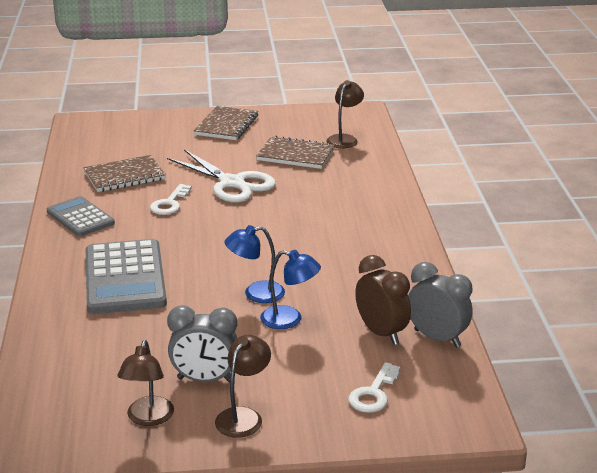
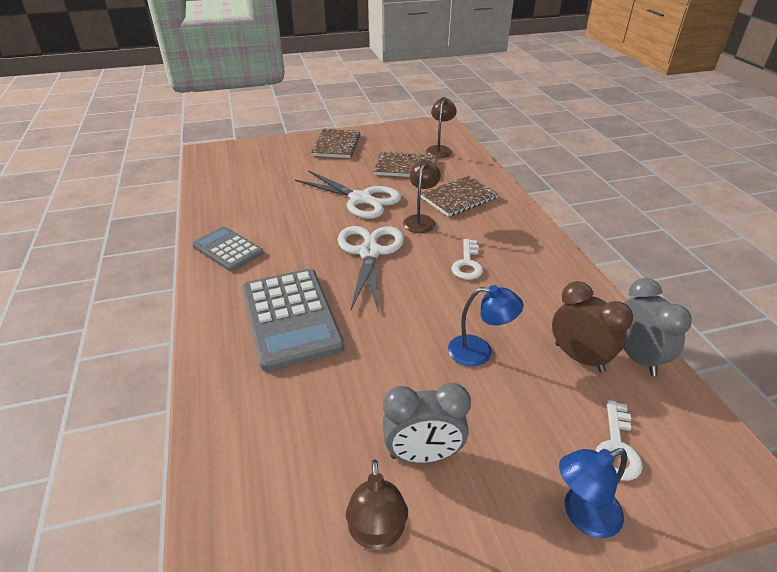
camera: 10 degrees left, 10 degrees up
brown notebook [84,155,166,192] -> brown notebook moved to [421,176,499,217]
white key [150,184,191,215] -> white key moved to [452,239,483,280]
brown lamp [215,335,271,438] -> brown lamp moved to [403,160,441,233]
blue lamp [224,225,285,303] -> blue lamp moved to [559,448,627,538]
grey clock [408,262,473,348] -> grey clock turned 45 degrees clockwise [623,278,692,376]
none -> white scissors [338,226,404,312]

